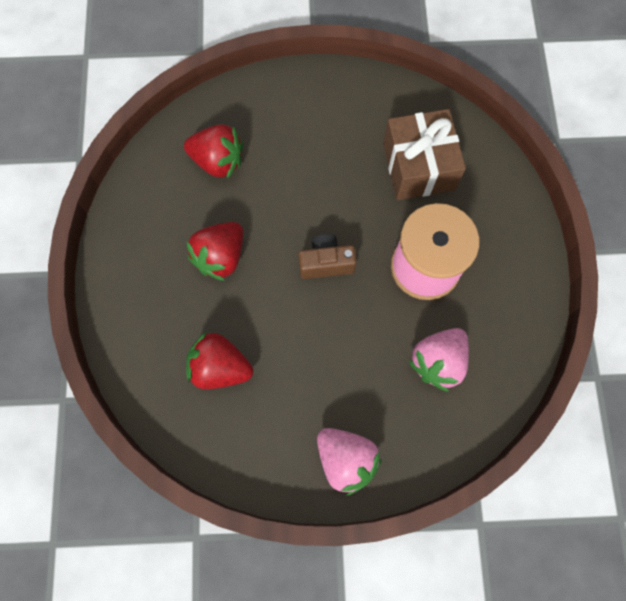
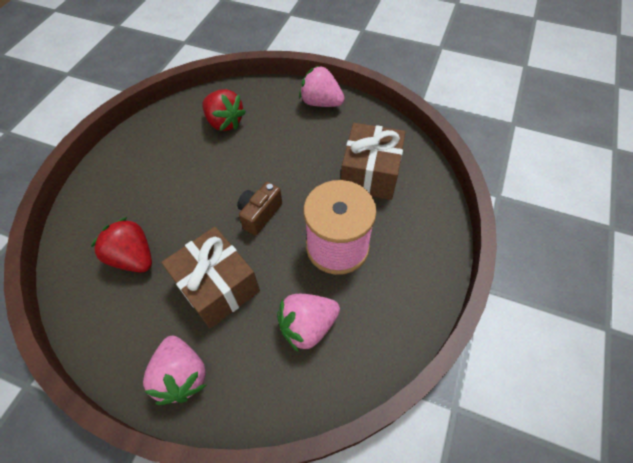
camera: 25 degrees right, 15 degrees down
red strawberry [186,222,243,281] -> none
brown camera [298,234,357,279] -> brown camera turned 75 degrees counterclockwise [237,182,282,236]
none -> brown gift [161,227,260,328]
none -> pink strawberry [299,65,345,107]

